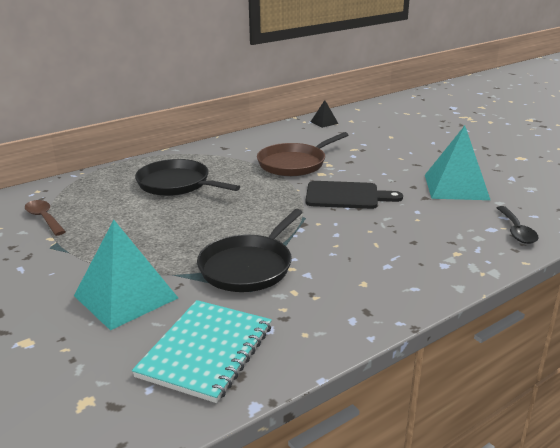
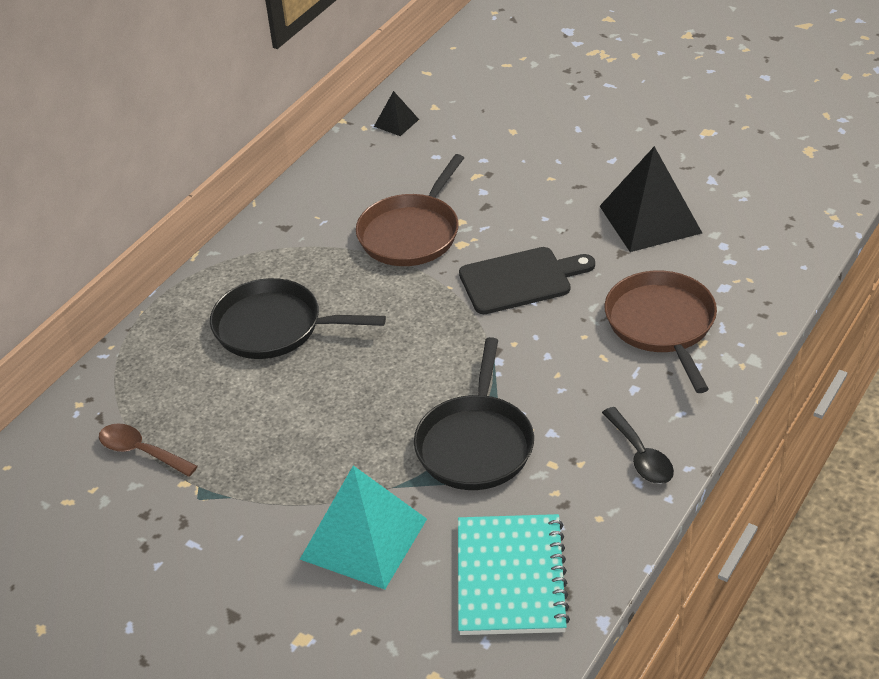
camera: 20 degrees left, 15 degrees up
turquoise pyramid [425,126,490,200] -> black pyramid [600,146,702,252]
black spoon [497,206,538,244] -> black spoon moved to [602,407,674,484]
none -> brown pan [605,271,717,393]

